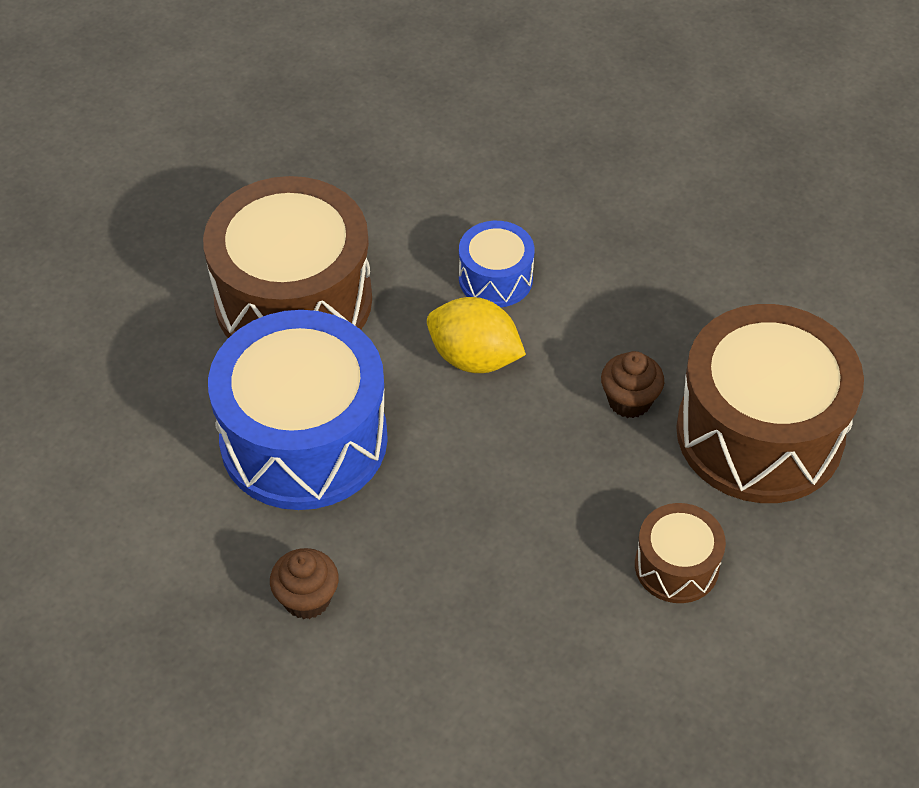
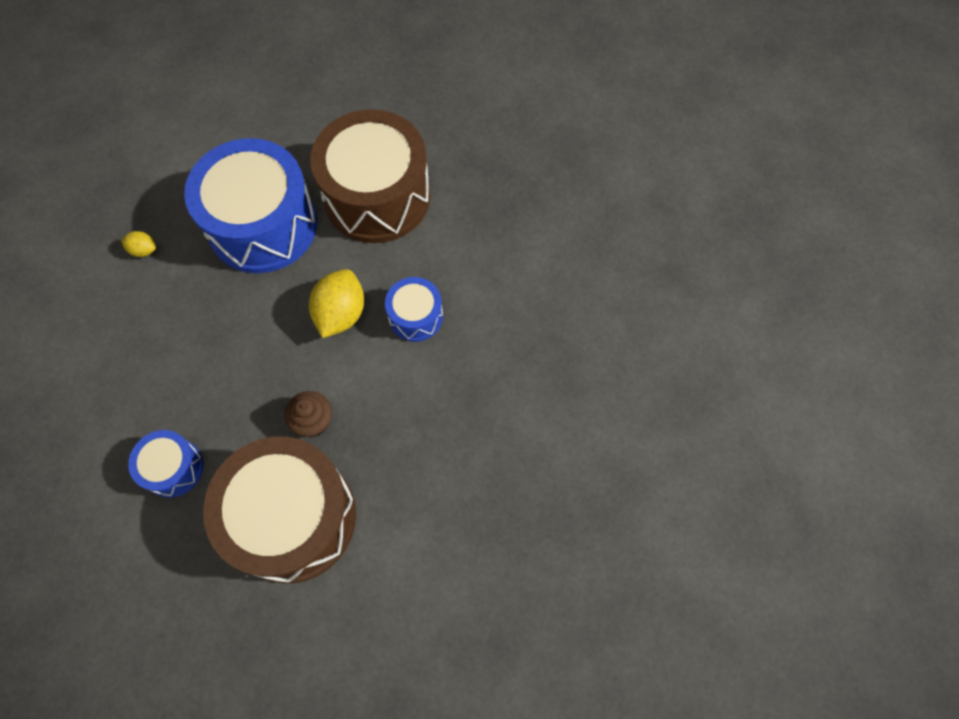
camera: 80 degrees right, 15 degrees up
brown cupcake [270,548,339,619] -> yellow lemon [121,231,156,257]
brown drum [635,503,726,603] -> blue drum [128,430,203,498]

